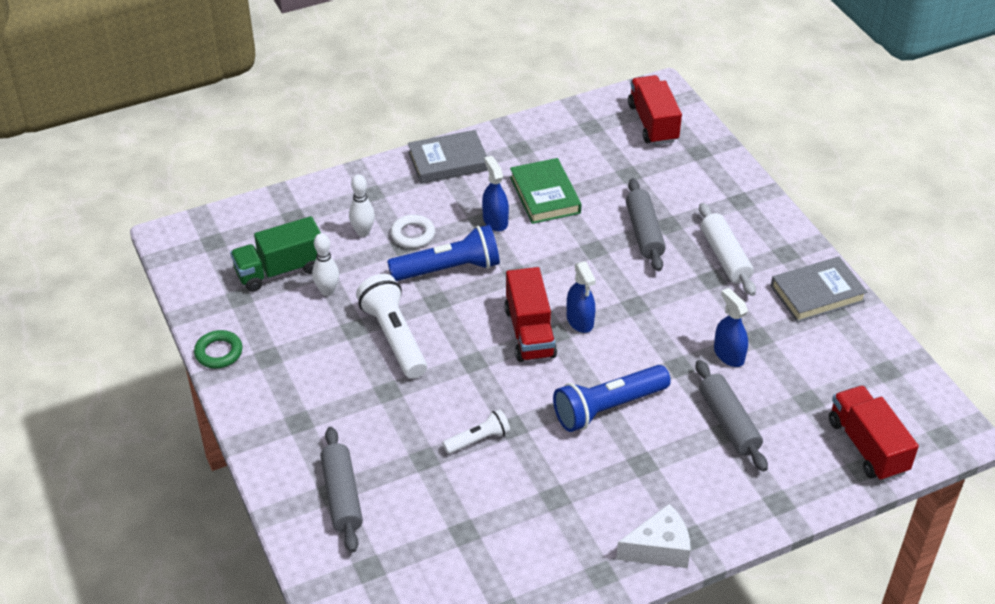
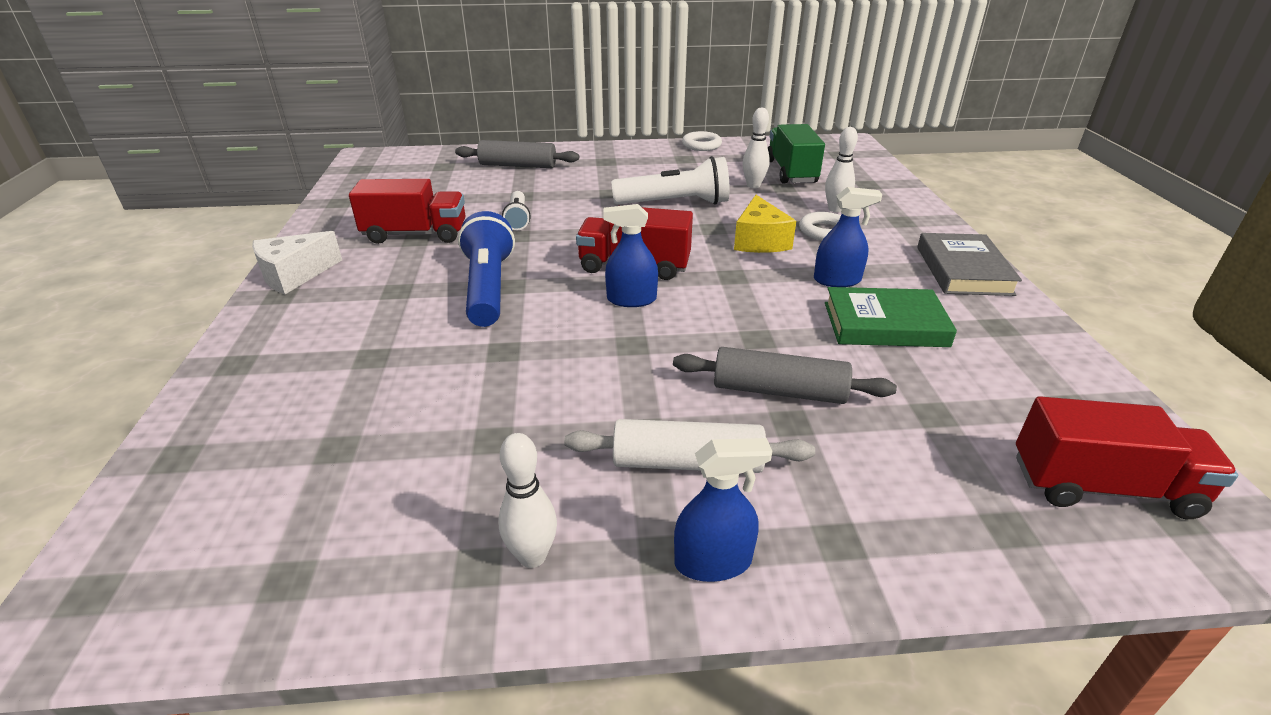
camera: 110 degrees right, 10 degrees down
green ring [194,330,243,369] -> white ring [682,131,722,151]
blue flashlight [387,225,500,281] -> yellow cheese [734,195,796,253]
white cheese [616,504,691,568] -> white cheese turned 45 degrees clockwise [252,231,342,294]
grey rolling pin [696,360,768,472] -> none
blue spray bottle [714,288,748,367] -> blue spray bottle moved to [674,438,772,582]
grey book [771,257,867,323] -> white bowling pin [498,433,557,568]
red truck [829,385,919,481] -> red truck moved to [349,179,465,244]

